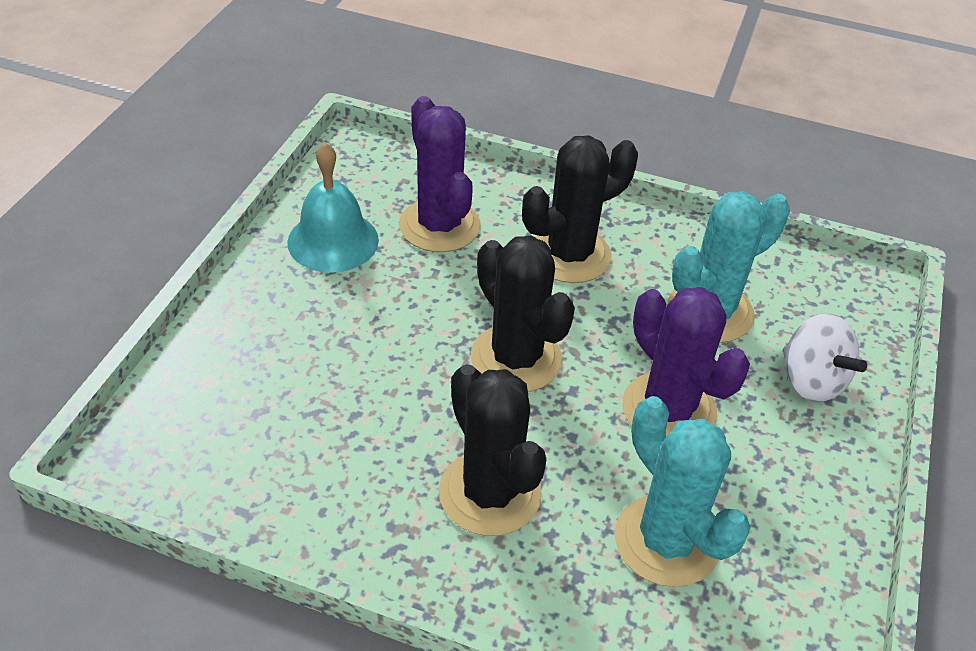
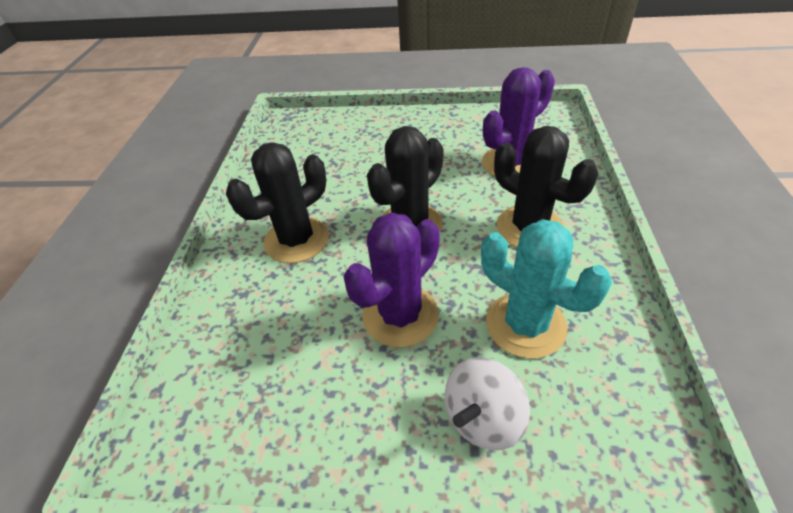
camera: 80 degrees right, 0 degrees up
turquoise bell [287,143,379,273] -> none
turquoise cactus [615,396,750,587] -> none

